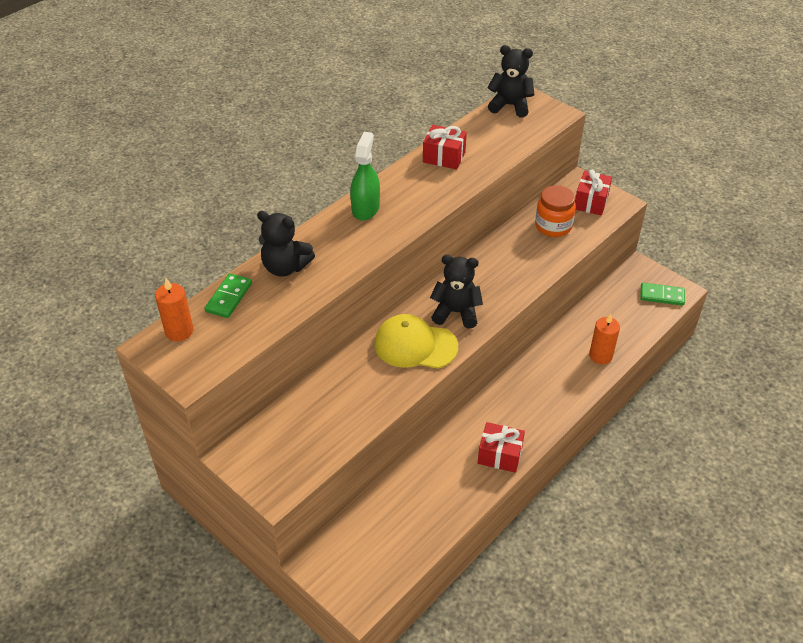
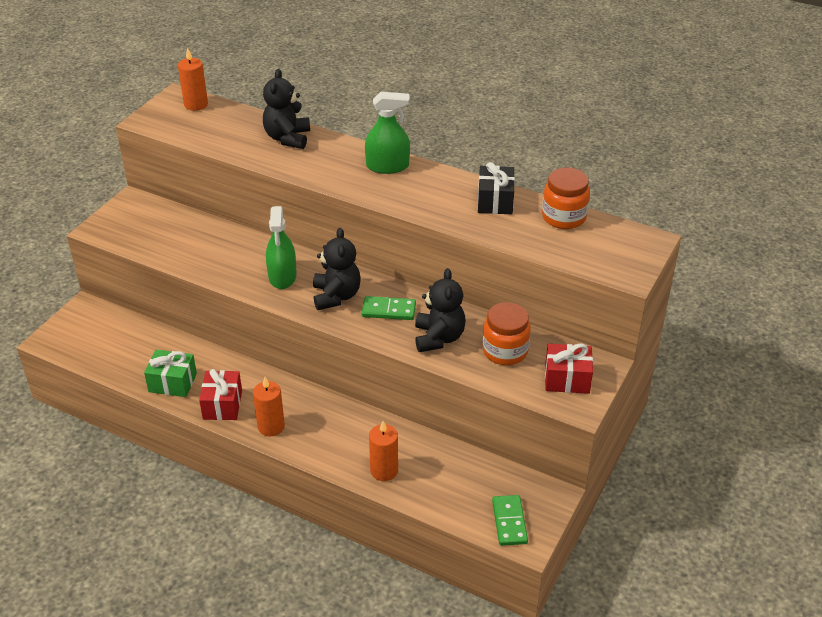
camera: 75 degrees right, 5 degrees down
green domino [205,273,252,318] -> green domino moved to [362,296,416,320]
yellow cap [374,314,458,369] -> green spray bottle [266,206,297,289]
red gift [423,125,467,169] -> black gift [478,162,515,214]
black teddy bear [488,45,535,117] -> black teddy bear moved to [415,268,466,352]
none -> green gift [144,350,197,397]
none -> orange candle [253,377,285,436]
none -> orange jar [542,168,590,229]

